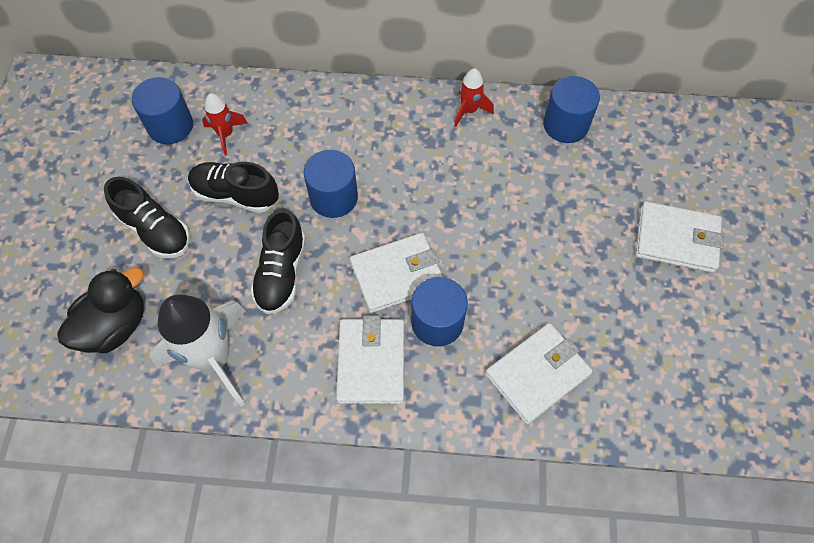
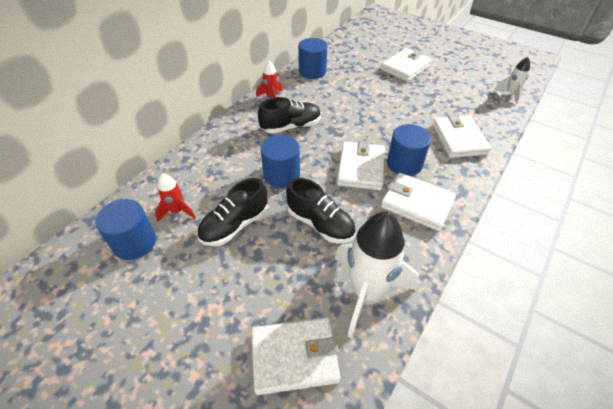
camera: 60 degrees left, 15 degrees down
black duck [57,268,144,353] -> white wallet [251,317,341,395]
black shoe [104,177,190,258] -> black shoe moved to [258,97,321,134]
none -> white rocket [494,57,530,104]

